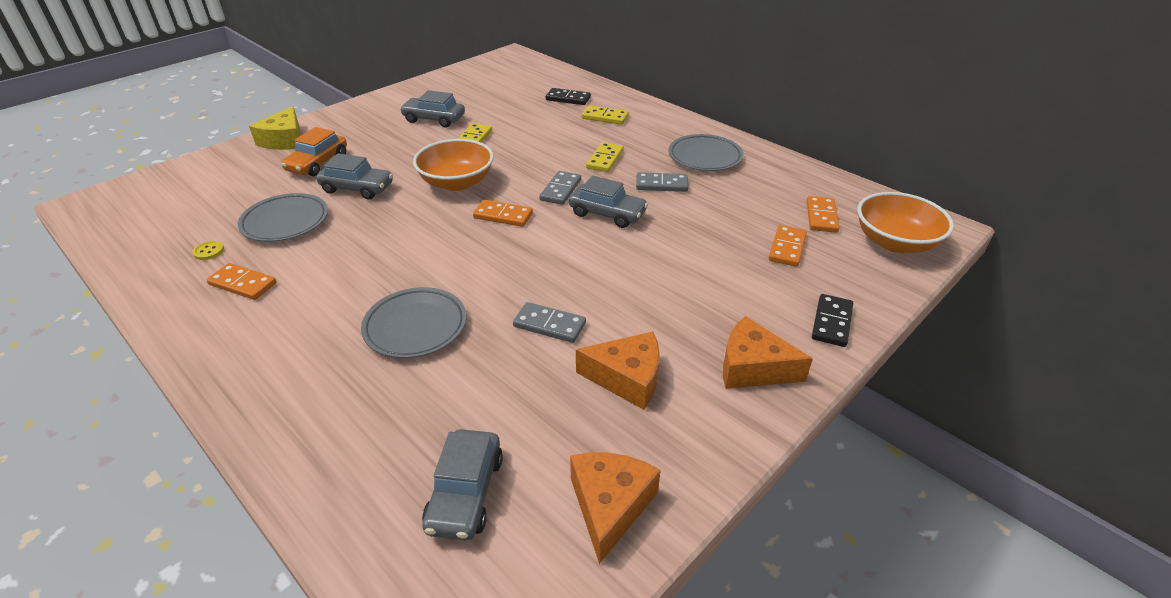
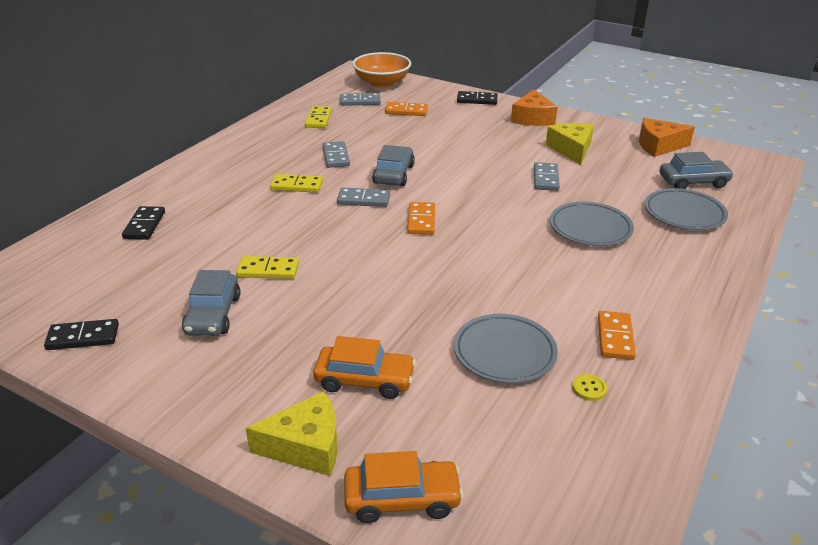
camera: 105 degrees left, 5 degrees down
grey car [316,153,393,199] -> none
orange bowl [413,139,494,191] -> none
orange cheese [576,331,660,410] -> yellow cheese [546,123,594,165]
yellow domino [581,105,629,125] -> yellow domino moved to [305,106,332,128]
grey plate [669,134,743,171] -> grey plate moved to [645,188,728,230]
orange domino [807,196,839,233] -> grey domino [340,93,381,106]
none -> black domino [44,319,119,350]
none -> orange car [344,451,463,523]

